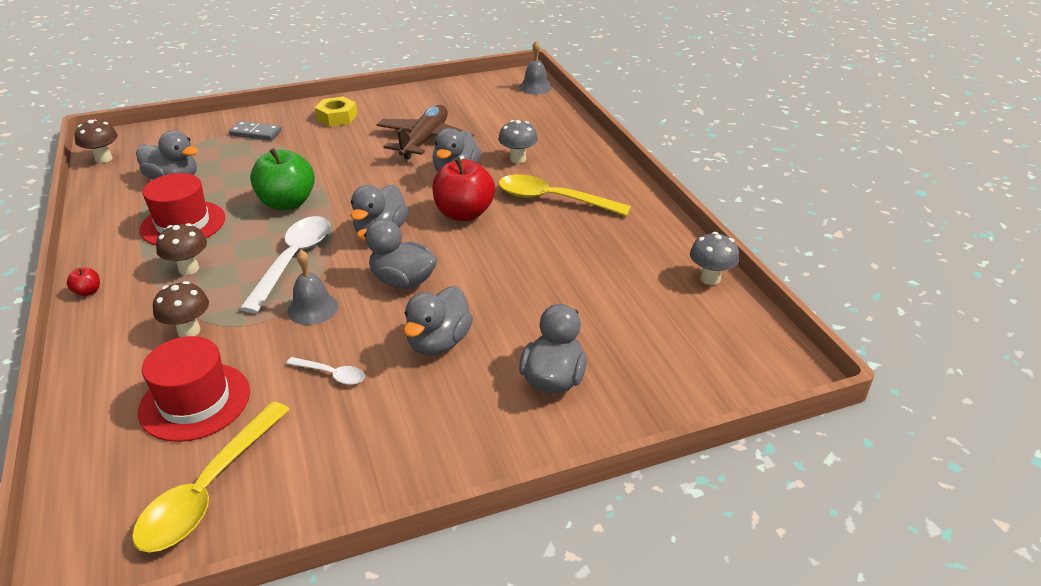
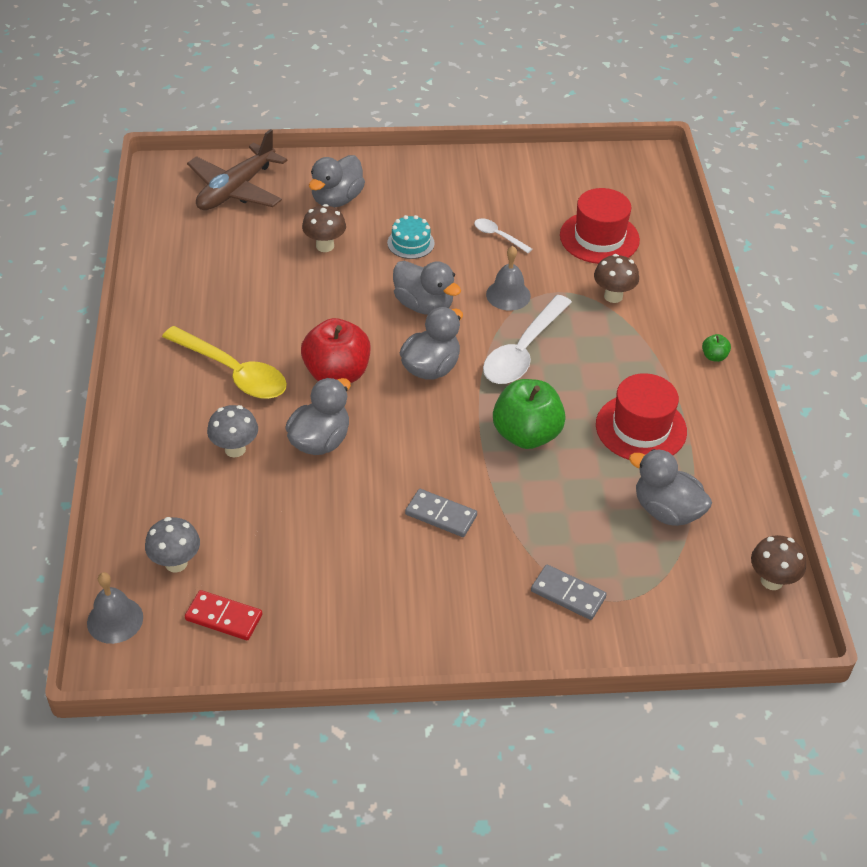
camera: 165 degrees left, 10 degrees up
red apple [67,267,100,296] -> green apple [702,334,731,362]
yellow spoon [132,402,290,553] -> none
brown mushroom [156,223,207,275] -> brown mushroom moved to [302,204,346,252]
yellow nut [315,97,357,127] -> none
brown plane [377,105,474,160] -> brown plane moved to [187,129,287,210]
grey duck [403,286,473,355] -> turquoise cake [387,215,435,259]
grey mushroom [690,232,740,285] -> grey mushroom moved to [145,517,200,573]
none -> red domino [185,590,262,640]
none -> grey domino [405,489,477,537]

